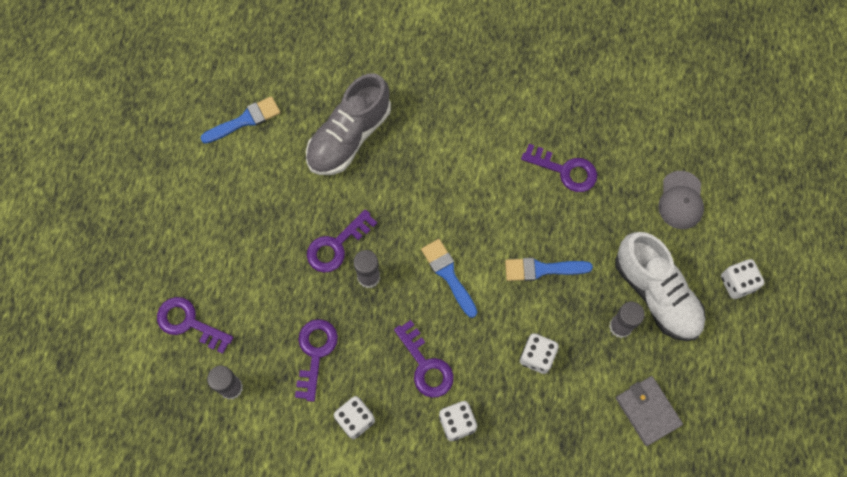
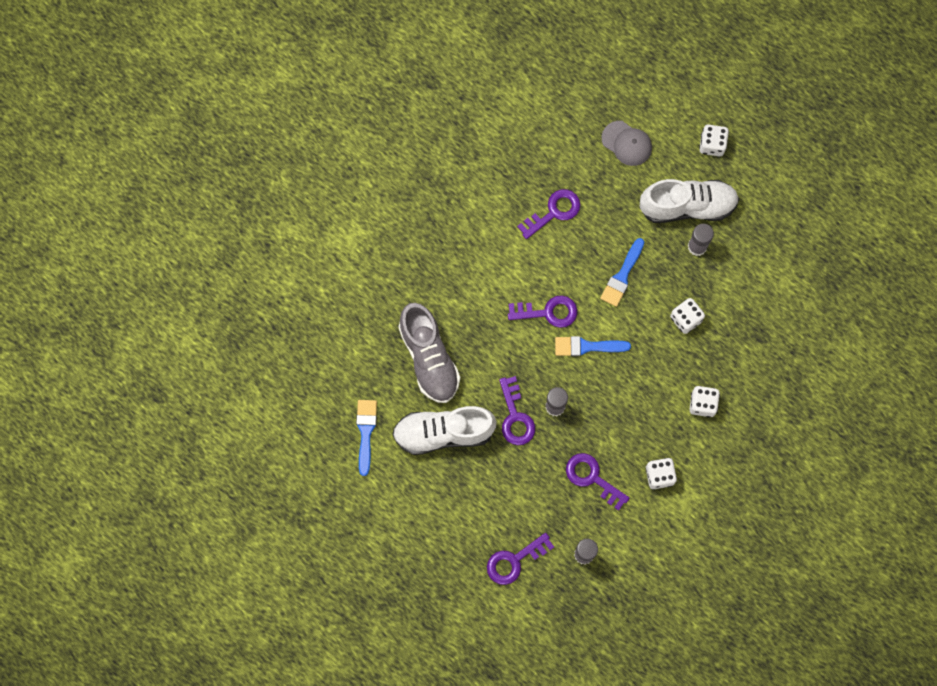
camera: 60 degrees left, 5 degrees up
purple key [394,320,454,398] -> purple key moved to [508,295,577,328]
grey wallet [616,376,683,446] -> none
none -> white shoe [392,406,497,455]

